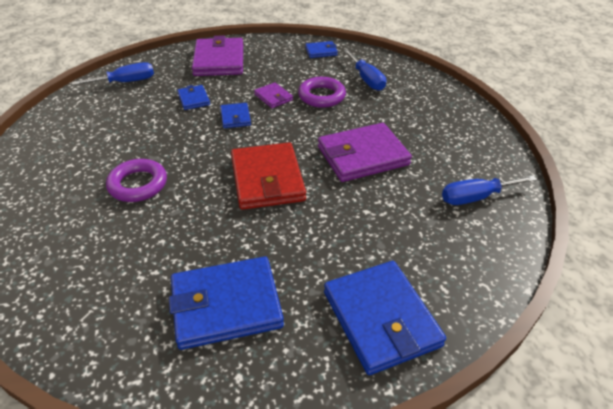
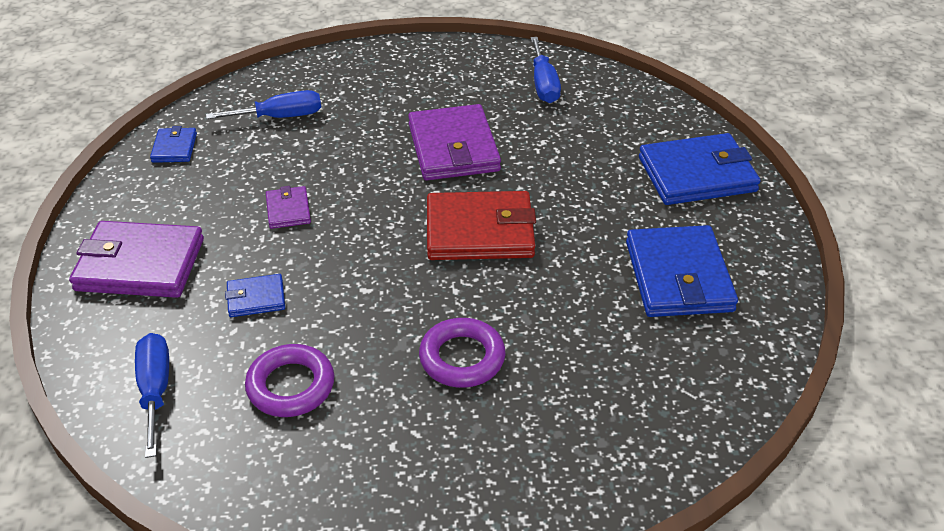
camera: 80 degrees left, 0 degrees up
blue wallet [220,103,251,128] -> none
purple wallet [254,82,293,108] -> purple wallet turned 75 degrees counterclockwise [266,186,311,229]
purple ring [298,77,346,108] -> purple ring moved to [245,344,334,417]

